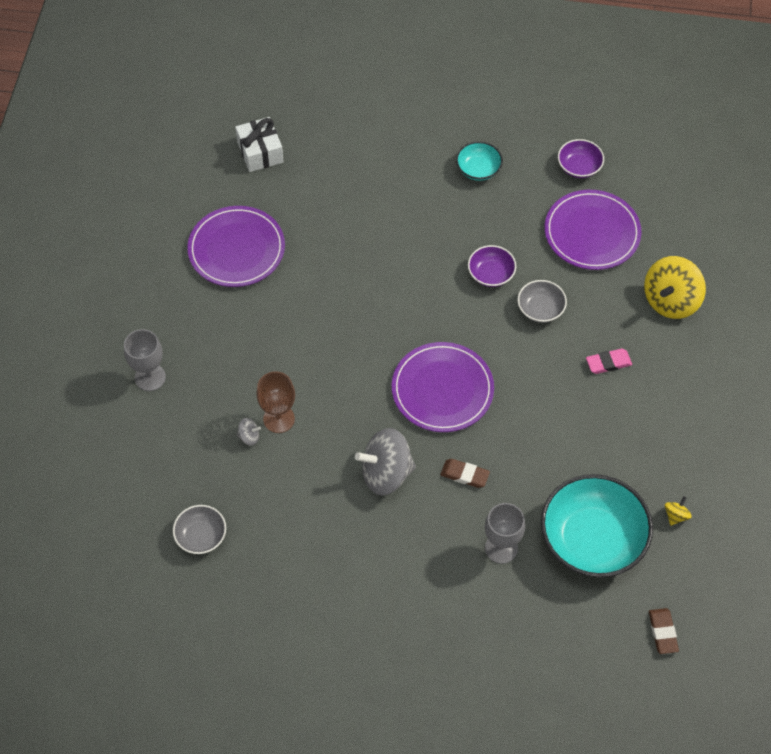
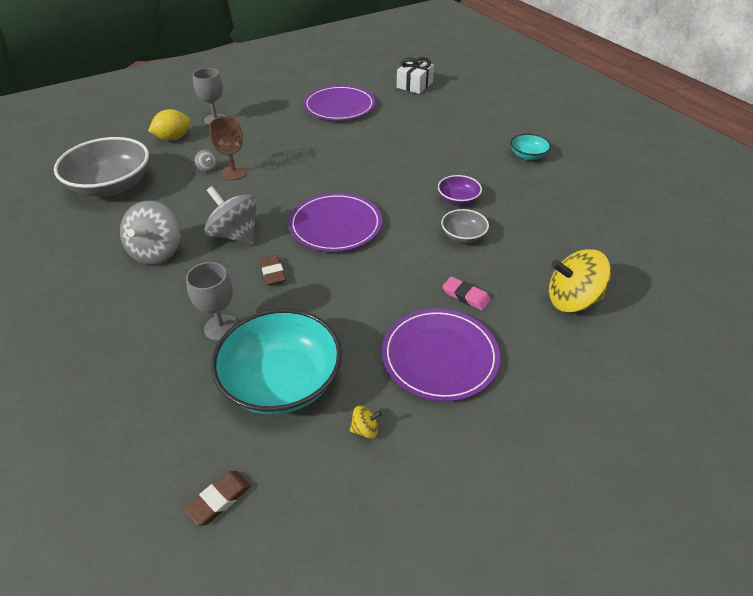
camera: 50 degrees right, 15 degrees down
grey bowl [173,505,226,554] -> grey bowl [54,137,149,197], size x2.06
purple plate [544,190,641,270] -> purple plate moved to [382,308,500,402]
purple bowl [558,139,604,178] -> none
none -> grey spinning top [120,201,181,265]
none -> yellow lemon [148,109,191,141]

